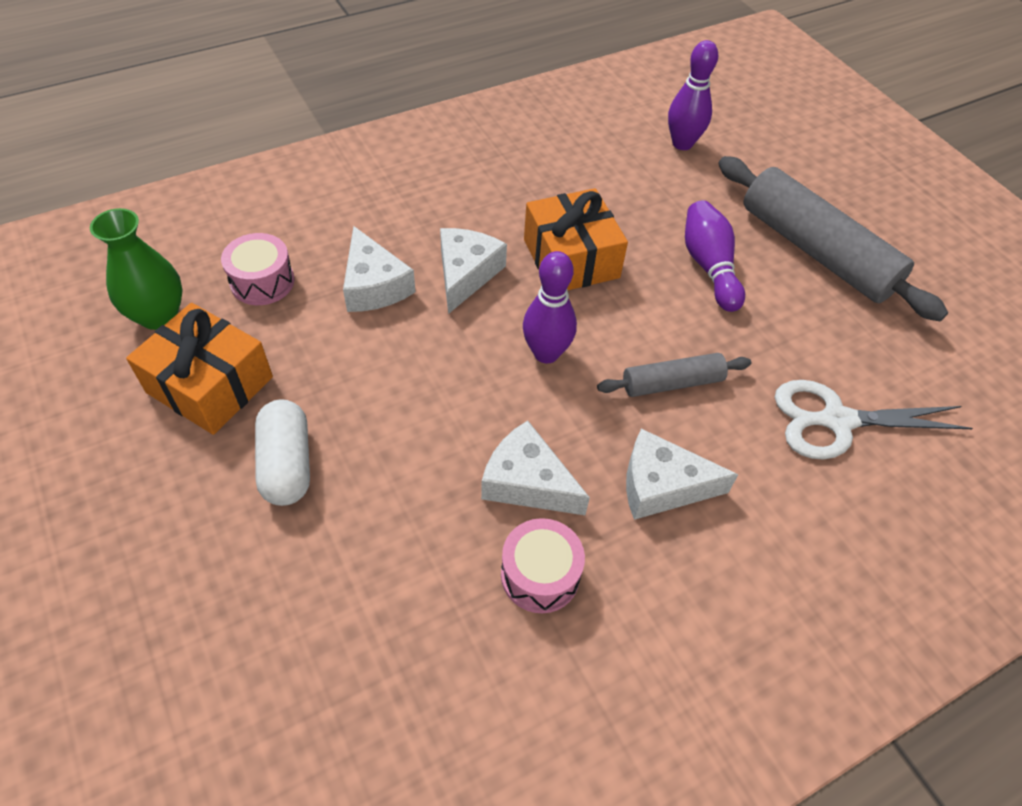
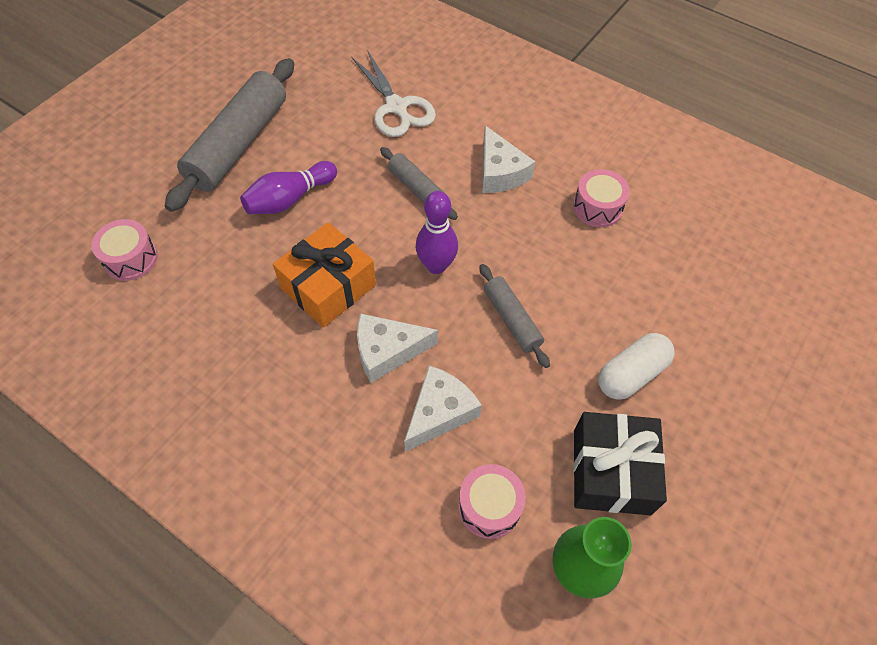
camera: 115 degrees left, 5 degrees up
orange gift [126,303,273,435] -> black gift [573,412,667,515]
white cheese [481,421,590,515] -> none
purple bowling pin [668,40,718,150] -> pink drum [91,219,158,281]
none -> grey rolling pin [479,264,550,368]

